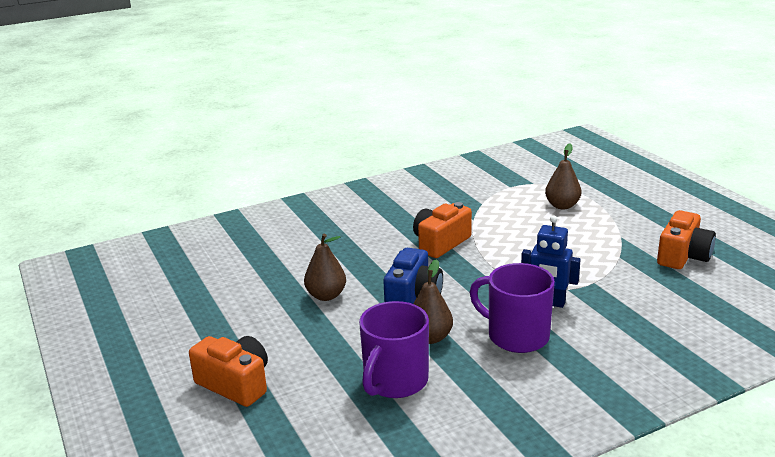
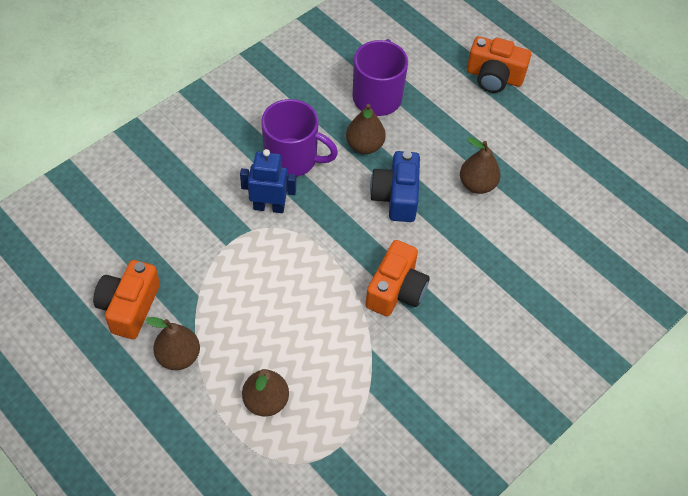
camera: 160 degrees right, 30 degrees up
none -> brown pear [145,317,200,370]

